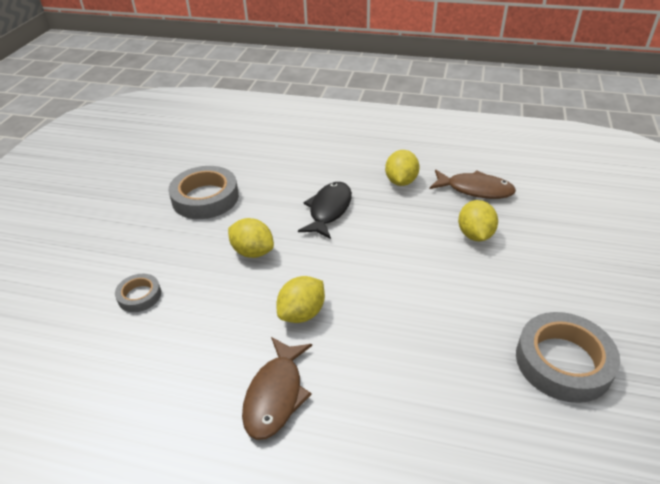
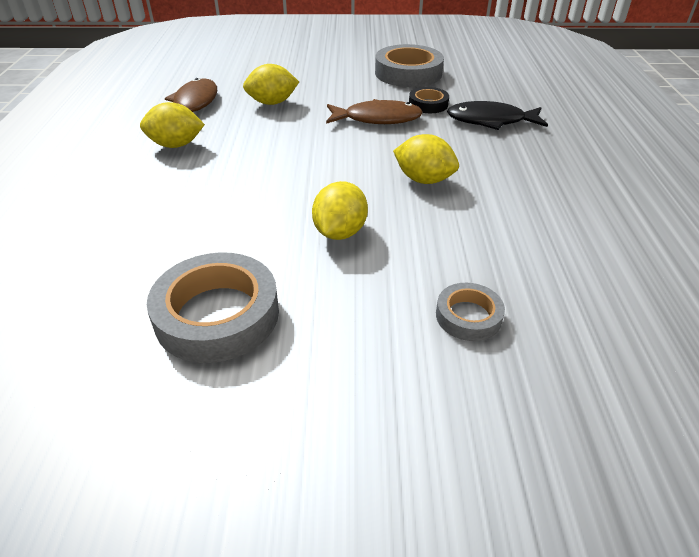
camera: 105 degrees left, 0 degrees up
brown fish [242,337,312,440] -> brown fish moved to [326,99,423,124]
black fish [298,182,352,239] -> black fish moved to [447,101,548,130]
none -> black tape [409,87,449,113]

